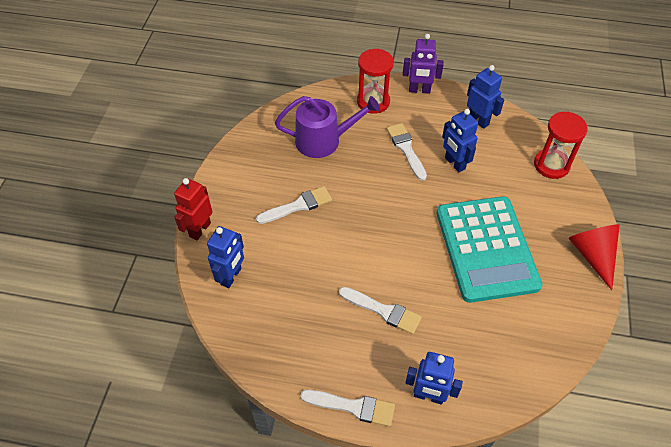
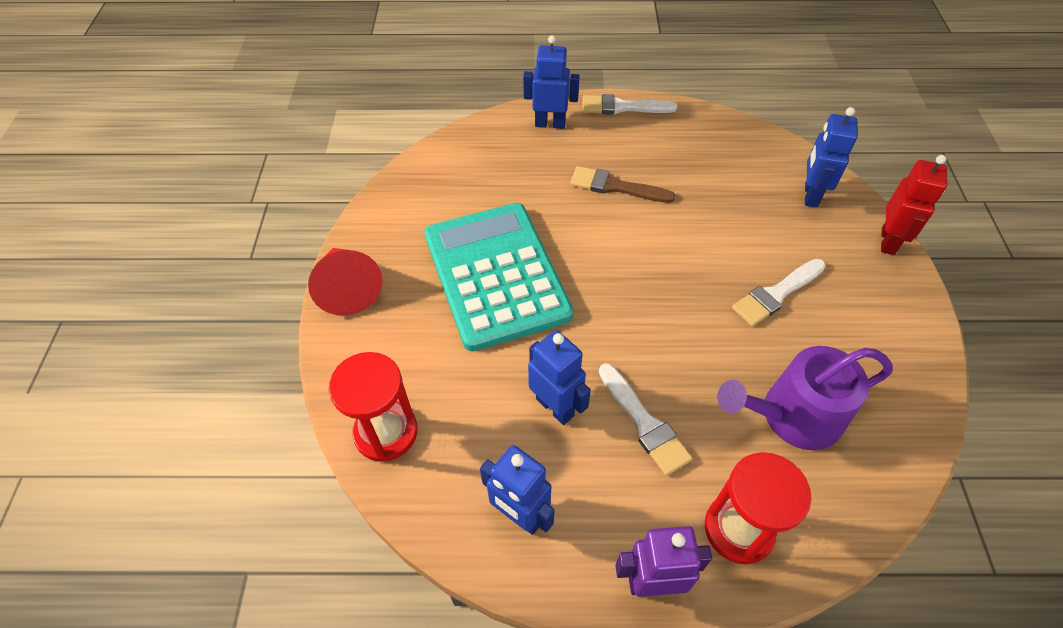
camera: 170 degrees right, 0 degrees up
white brush [339,287,422,334] -> brown brush [570,166,675,203]

